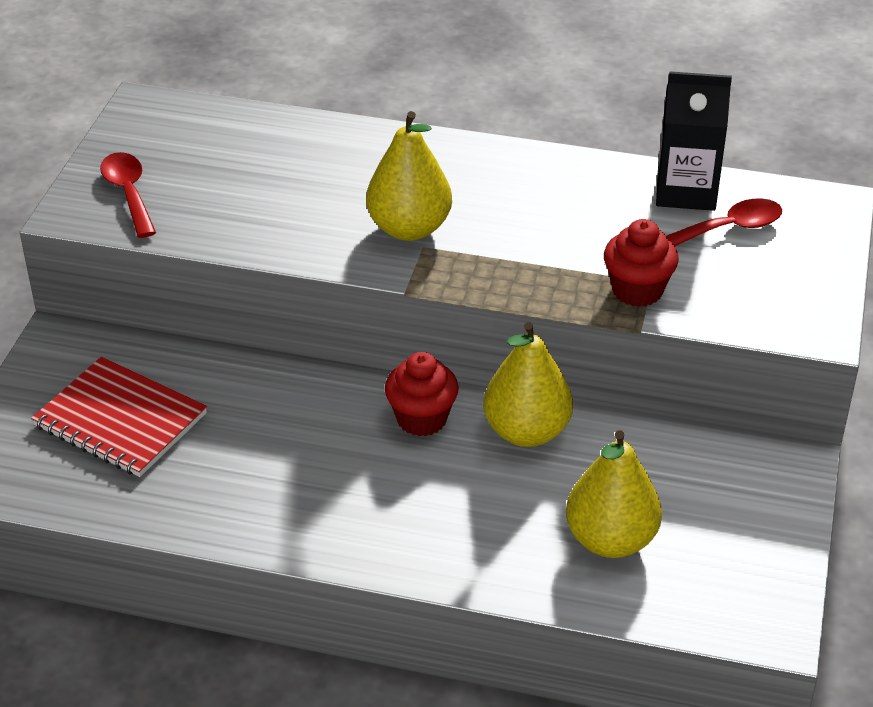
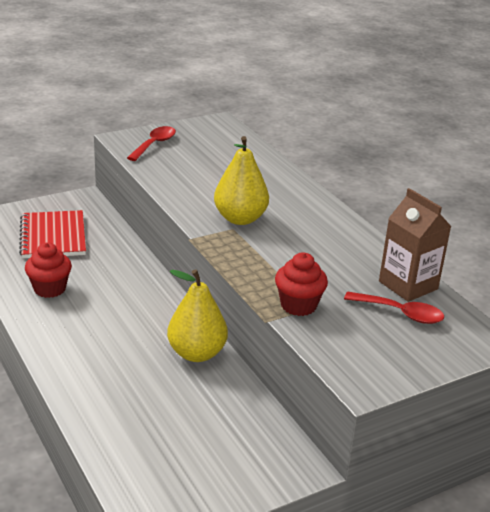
camera: 45 degrees right, 10 degrees down
red cupcake [385,352,459,436] -> red cupcake moved to [25,242,72,298]
yellow pear [566,430,662,558] -> none
black carton [656,71,732,211] -> brown carton [379,188,452,302]

